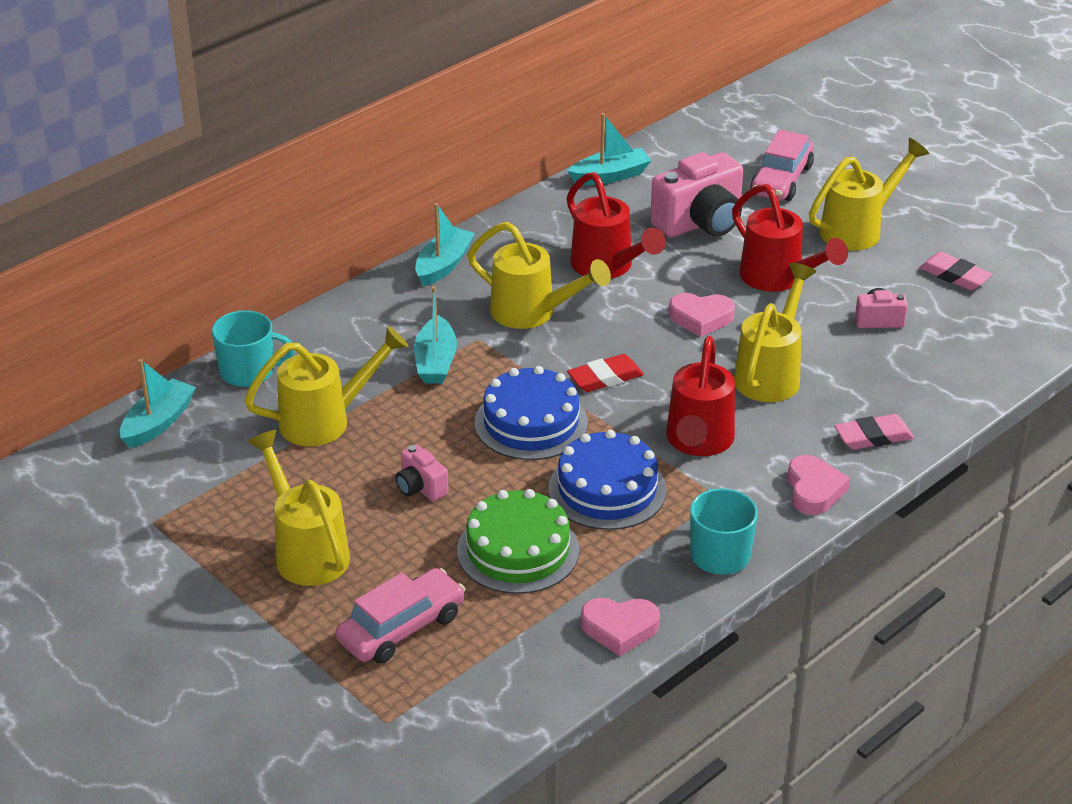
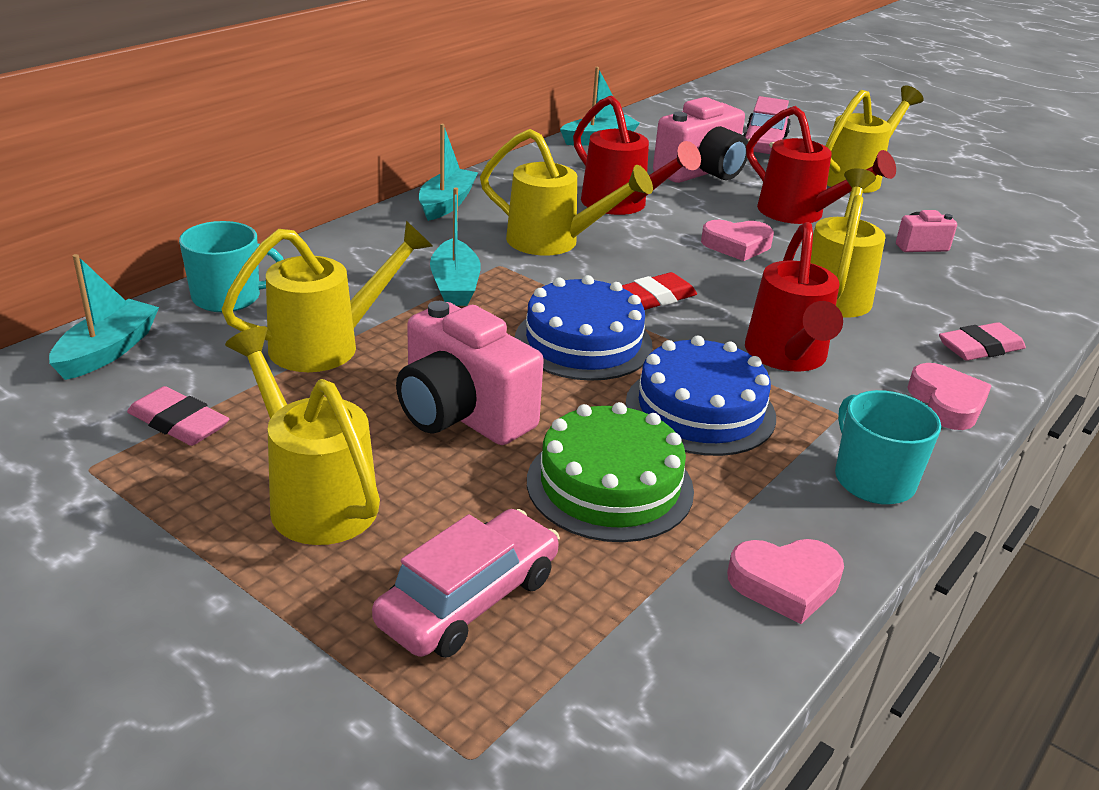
camera: 10 degrees left, 5 degrees down
pink camera [395,444,449,501] -> pink camera [396,301,544,445], size x2.01
pink eraser [919,252,993,290] -> pink eraser moved to [127,386,229,446]

